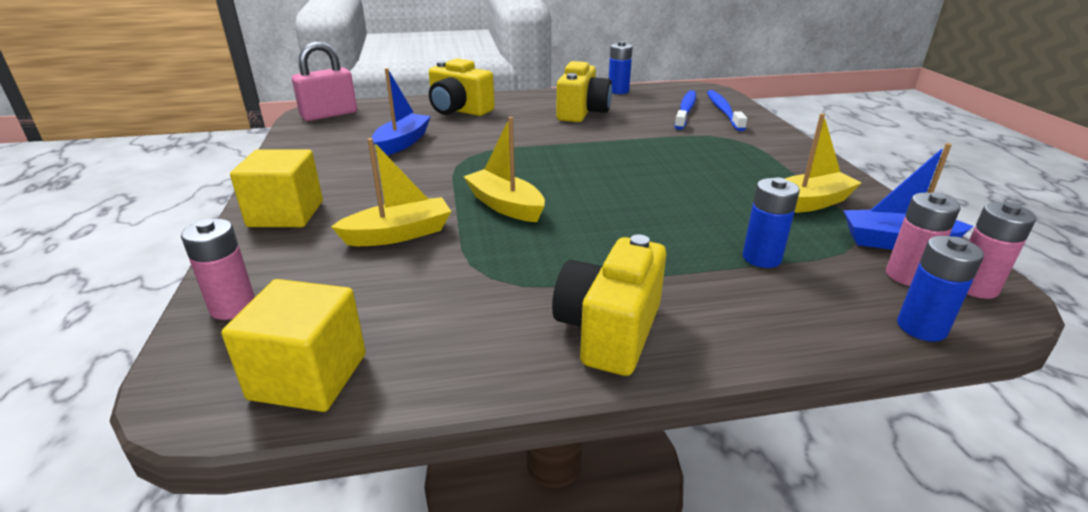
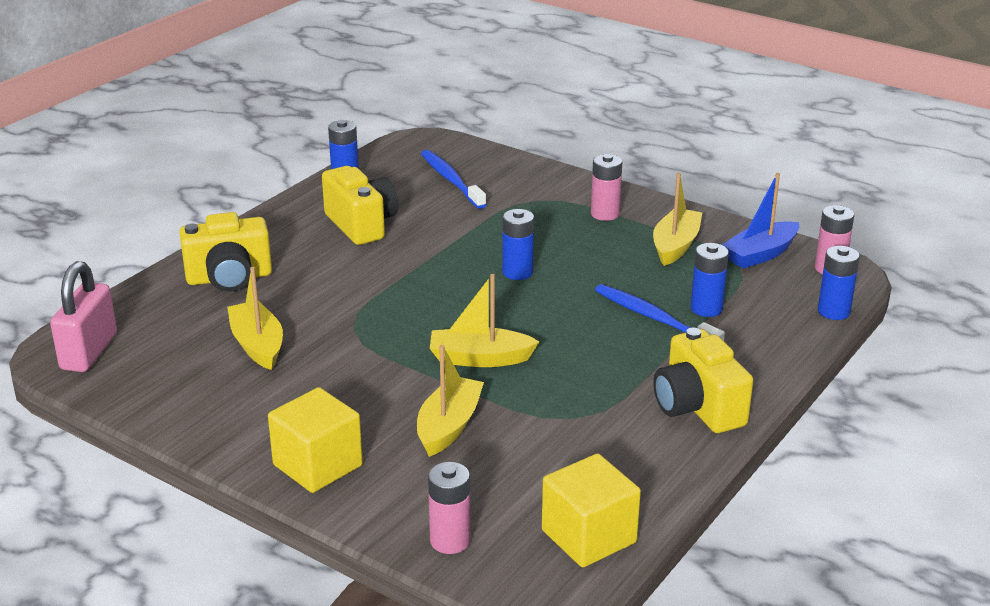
camera: 45 degrees left, 0 degrees up
blue boat [372,68,431,155] -> yellow boat [227,267,283,370]
blue toothbrush [707,90,747,131] -> blue toothbrush moved to [595,284,725,341]
pink battery [886,192,961,286] -> pink battery moved to [591,154,622,221]
none -> blue battery [502,209,534,280]

